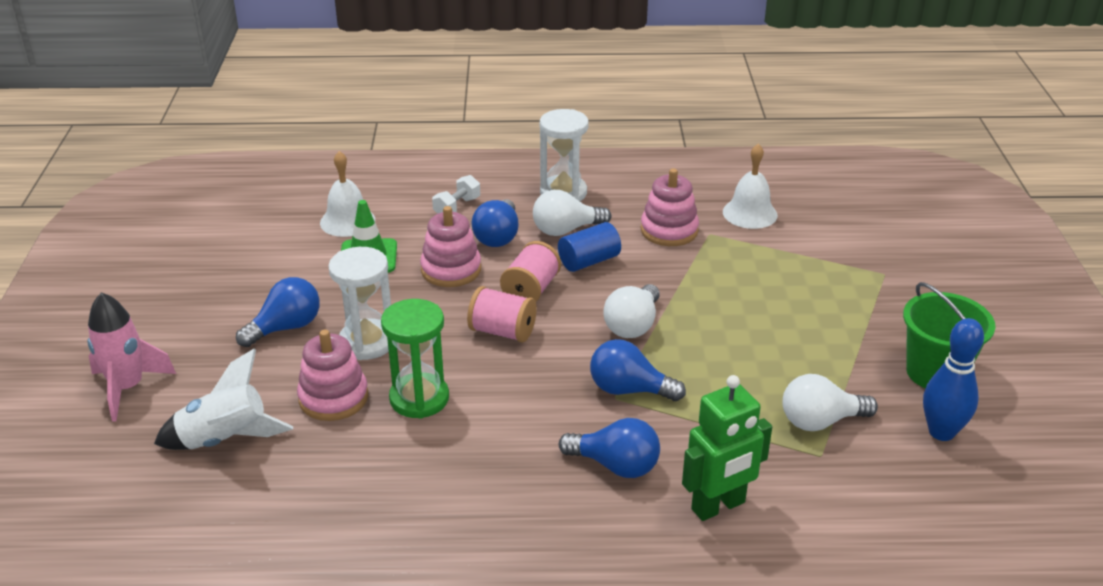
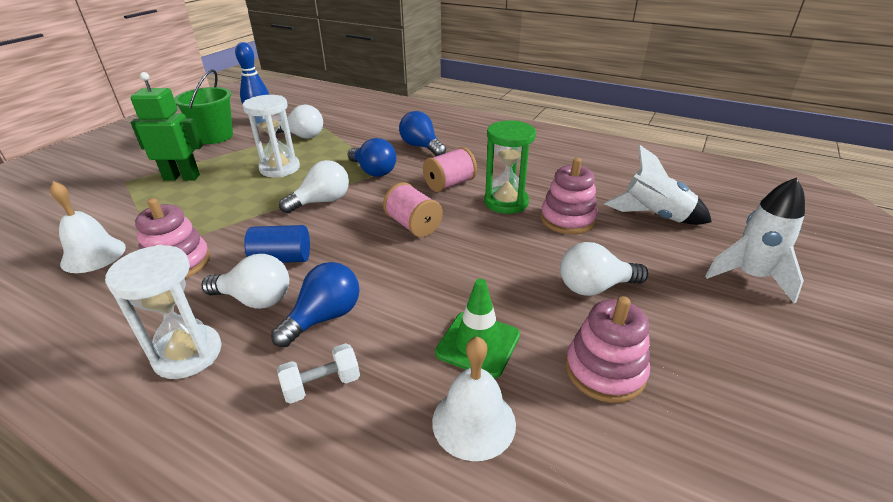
camera: 150 degrees left, 0 degrees up
pink rocket [87,292,176,422] -> white rocket [705,178,805,303]
blue light bulb [236,277,320,347] -> white light bulb [560,242,648,296]
white hourglass [328,247,391,360] -> white hourglass moved to [243,95,300,177]
pink stacking toy [420,206,481,287] -> pink stacking toy moved to [565,296,650,403]
pink spool [500,241,561,302] -> pink spool moved to [423,147,477,192]
green robot [682,375,772,521] -> green robot moved to [131,72,203,181]

